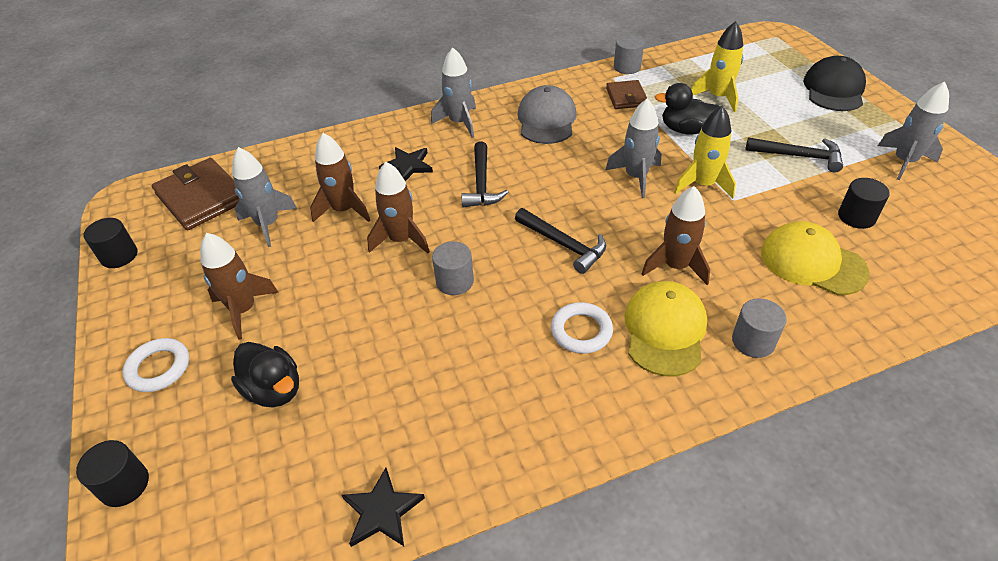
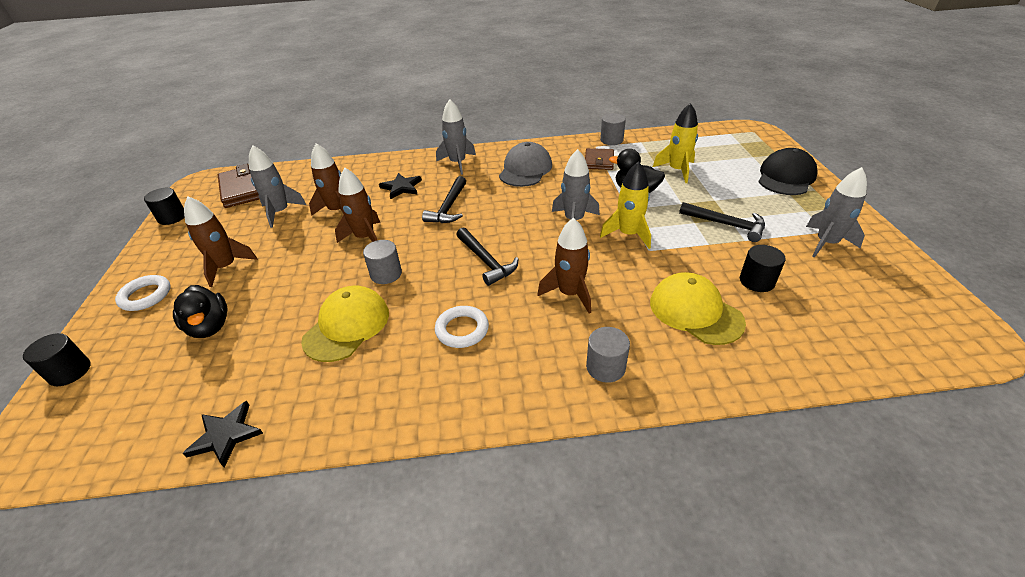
camera: 15 degrees right, 5 degrees down
yellow cap [624,281,707,377] -> yellow cap moved to [301,286,389,362]

